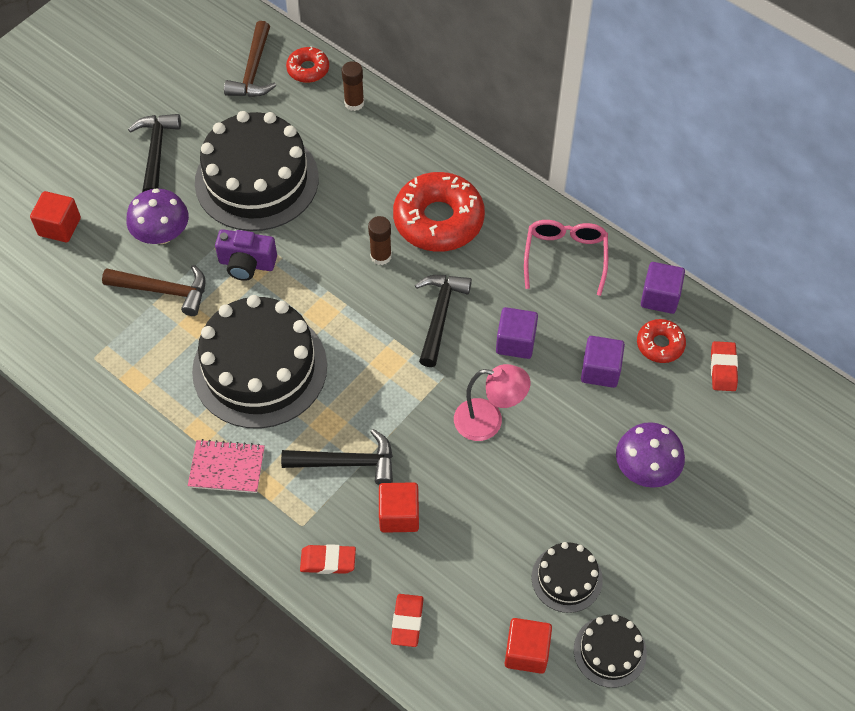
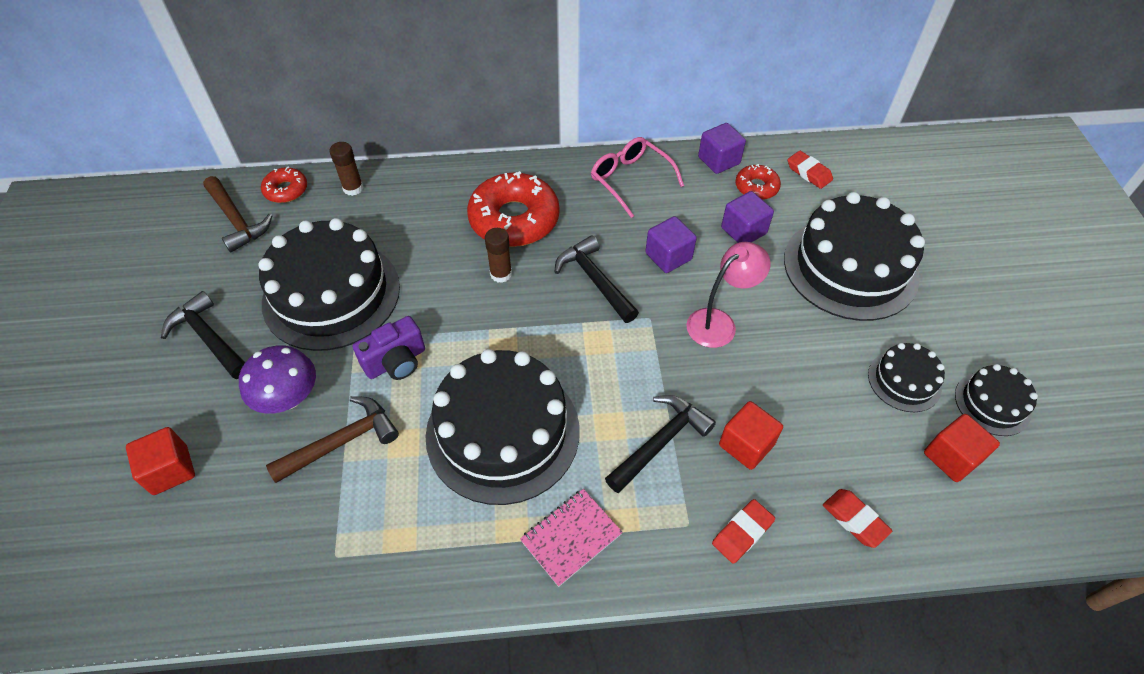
camera: 45 degrees left, 5 degrees down
purple mushroom [616,422,685,488] -> black cake [784,192,925,321]

